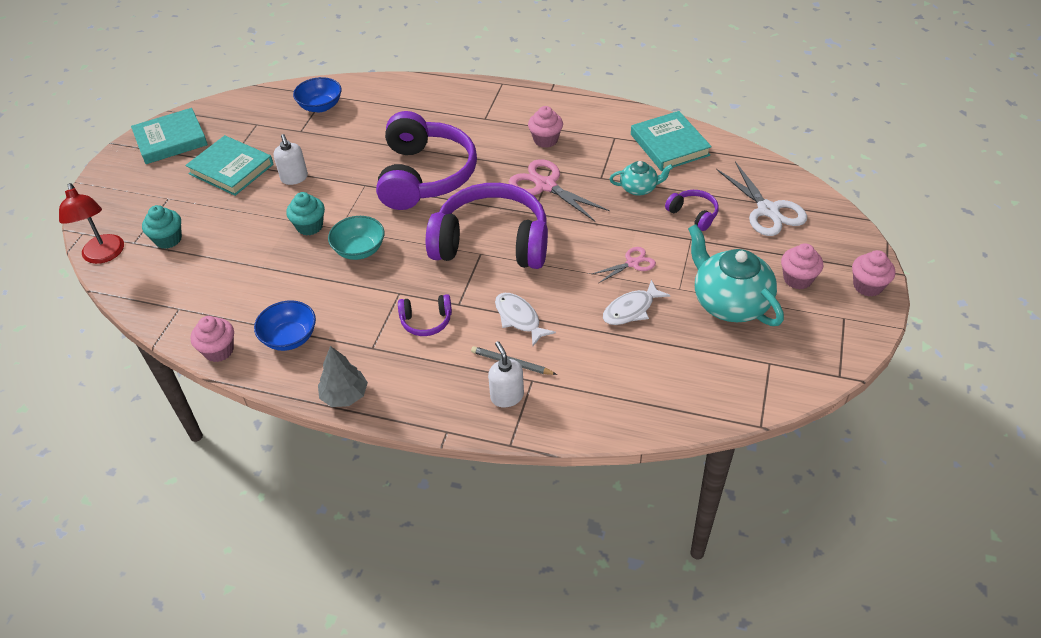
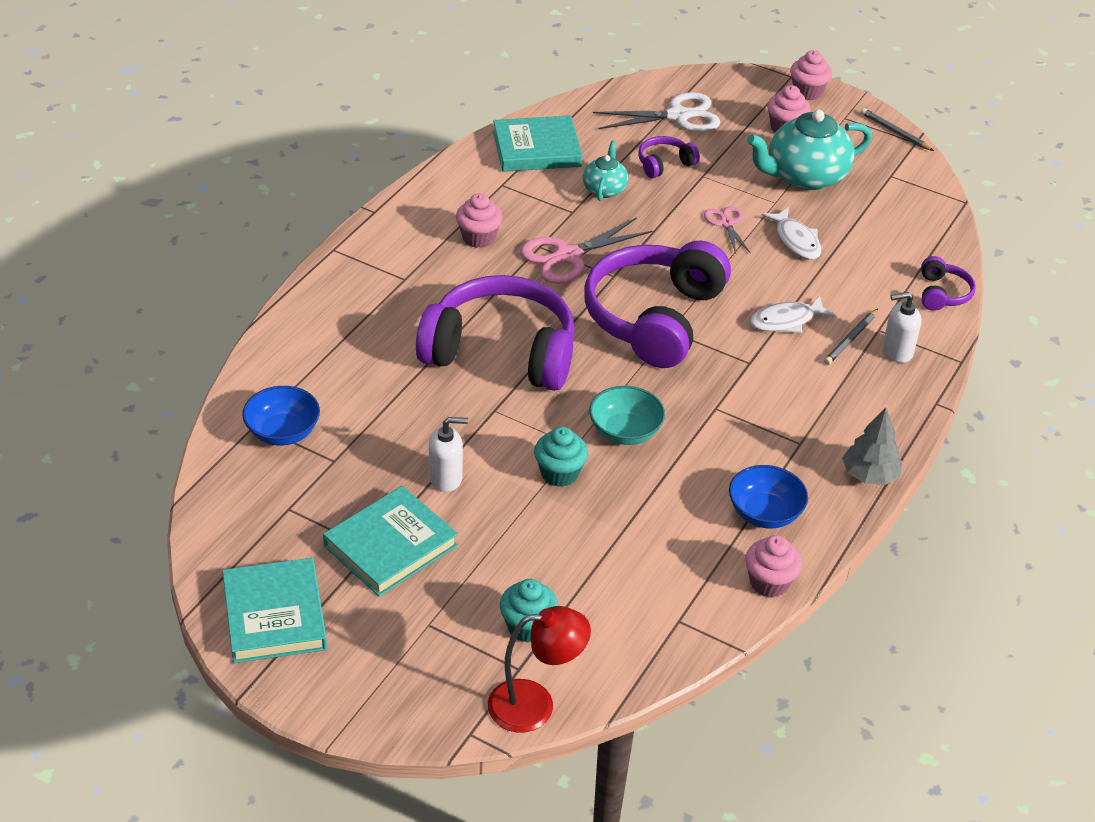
camera: 80 degrees left, 5 degrees down
purple headphones [398,294,452,336] -> purple headphones moved to [921,256,976,311]
none -> grey pencil [861,108,934,151]

